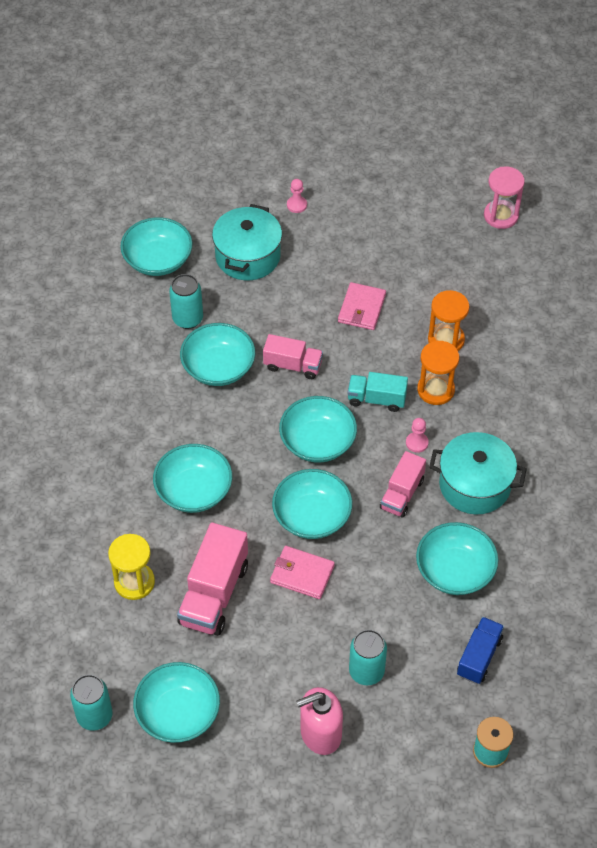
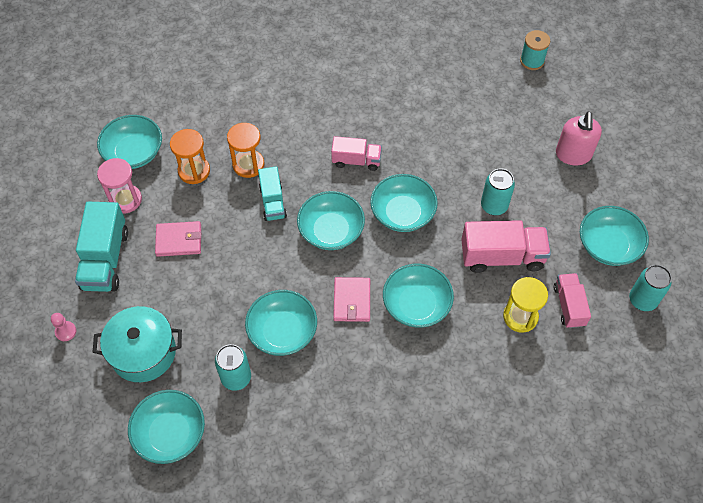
camera: 110 degrees left, 5 degrees up
pink truck [263,334,323,379] -> pink truck moved to [554,273,591,328]
pink wallet [270,546,335,599] -> pink wallet moved to [333,277,370,322]
pink soap dispenser [296,687,343,755] -> pink soap dispenser turned 45 degrees clockwise [556,112,602,165]
turquoise can [349,629,387,686] -> turquoise can moved to [481,168,515,216]
pink pawn [406,418,429,453] -> none
turquoise bowl [416,522,499,595] -> turquoise bowl moved to [97,115,162,169]
turquoise pot [429,432,527,514] -> none
blue truck [457,617,504,684] -> none
pink hourglass [484,166,525,229] -> pink hourglass moved to [97,158,142,213]
none -> turquoise truck [75,202,128,292]

